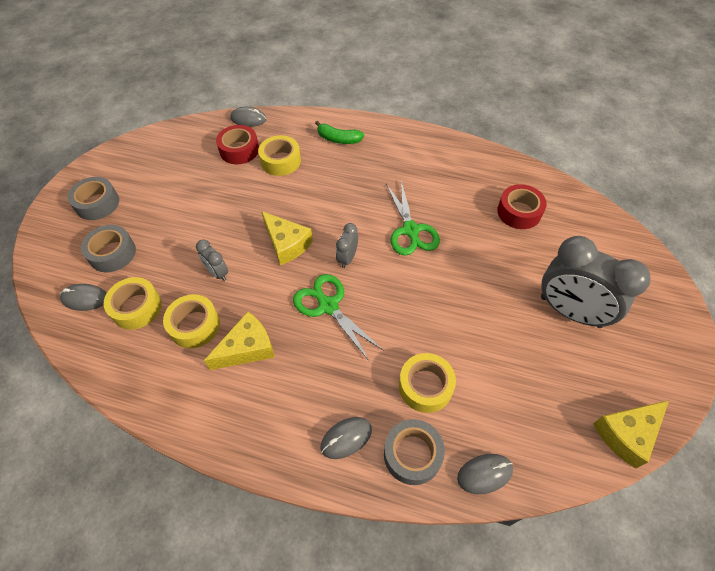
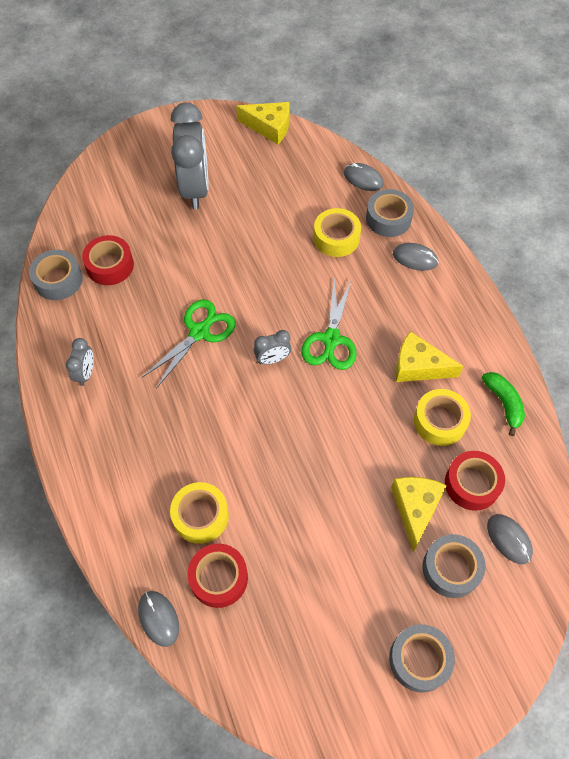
camera: 130 degrees left, 5 degrees up
yellow tape [104,277,162,330] -> red tape [445,451,505,511]
grey clock [196,240,228,281] -> grey clock moved to [66,338,94,386]
yellow cheese [261,211,313,265] -> yellow cheese moved to [391,477,447,552]
green banana [315,121,364,144] -> green banana moved to [482,372,525,436]
none -> grey tape [29,250,83,300]

